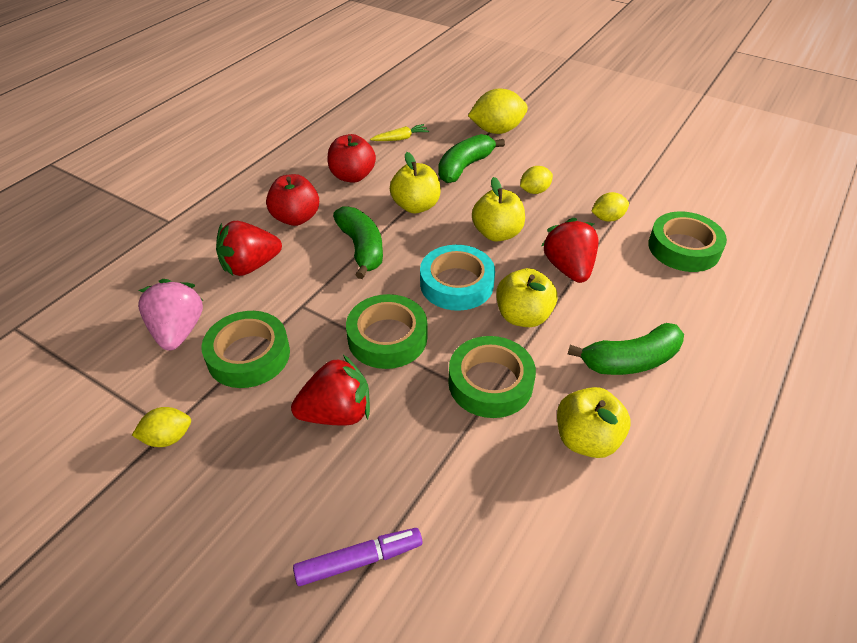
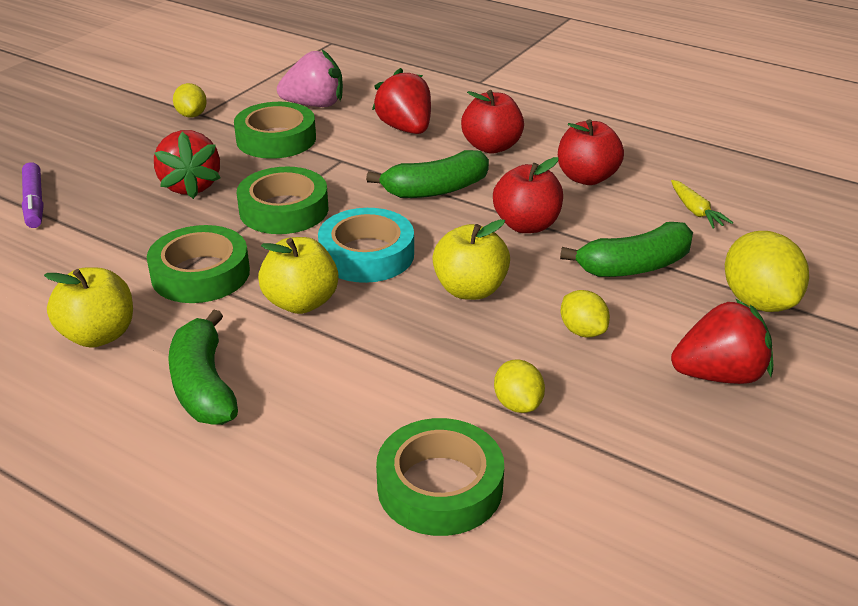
camera: 90 degrees right, 10 degrees down
yellow apple [390,152,441,213] -> red apple [493,157,563,233]
green banana [438,134,505,183] -> green banana turned 120 degrees clockwise [560,222,693,277]
red strawberry [542,218,599,283] -> red strawberry moved to [671,298,773,384]

